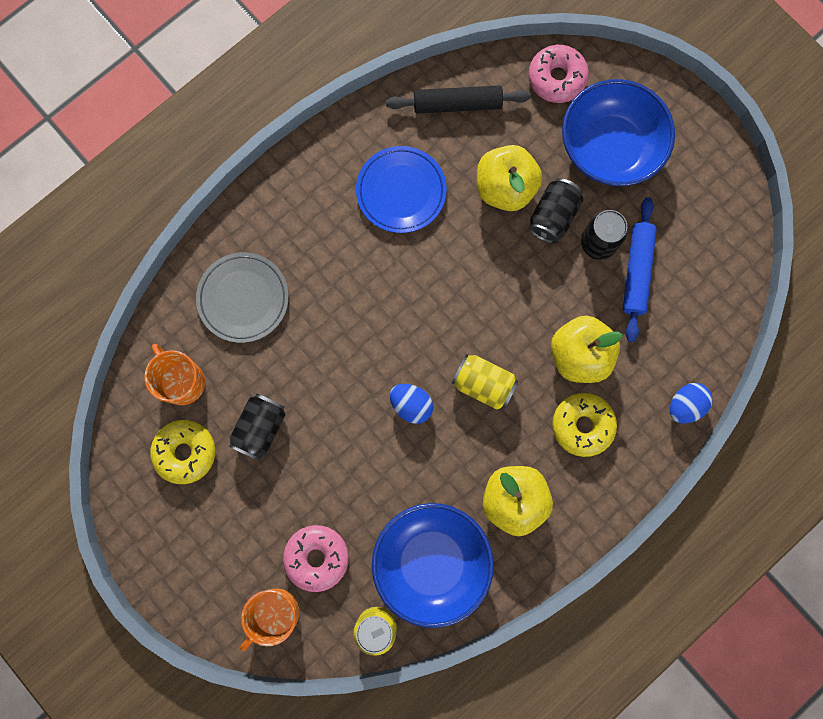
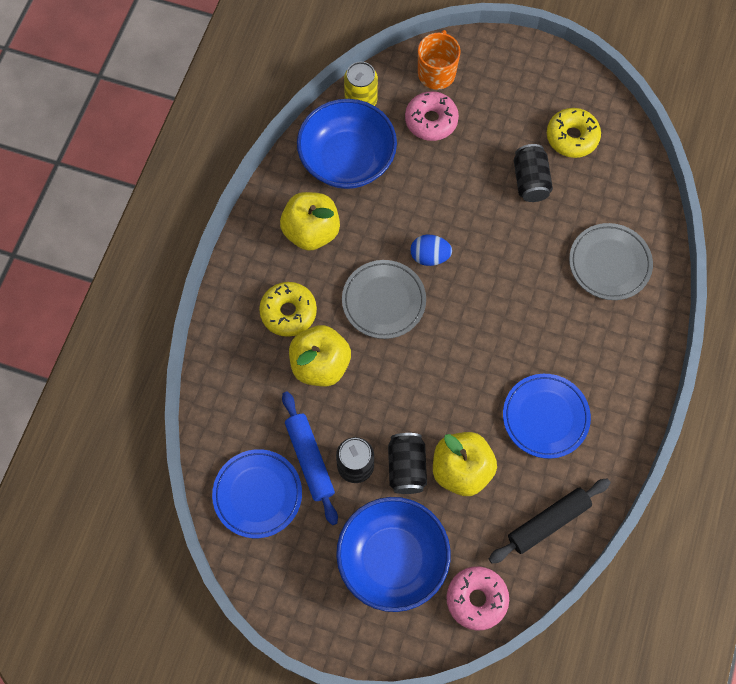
camera: 150 degrees right, 10 degrees down
orange mug [145,344,205,405] -> none
yellow can [451,354,518,410] -> grey plate [342,260,426,339]
blue egg [670,383,713,424] -> none
none -> blue plate [212,449,302,538]

